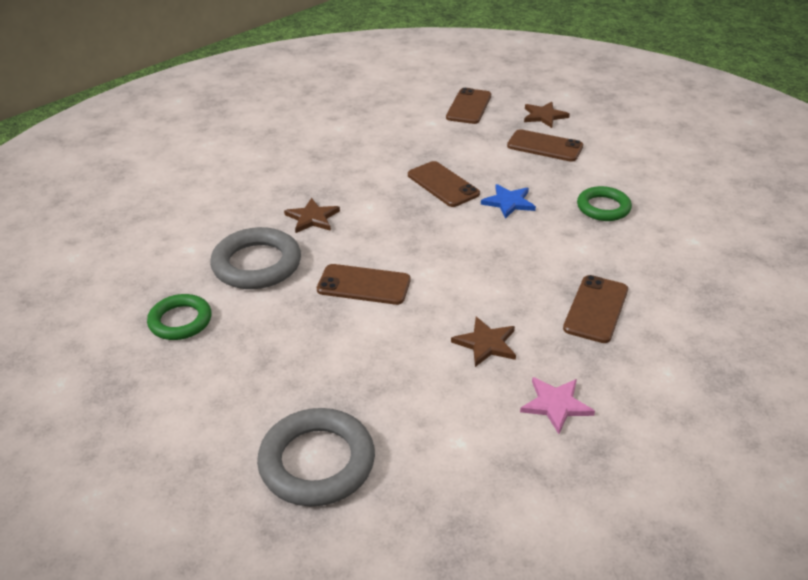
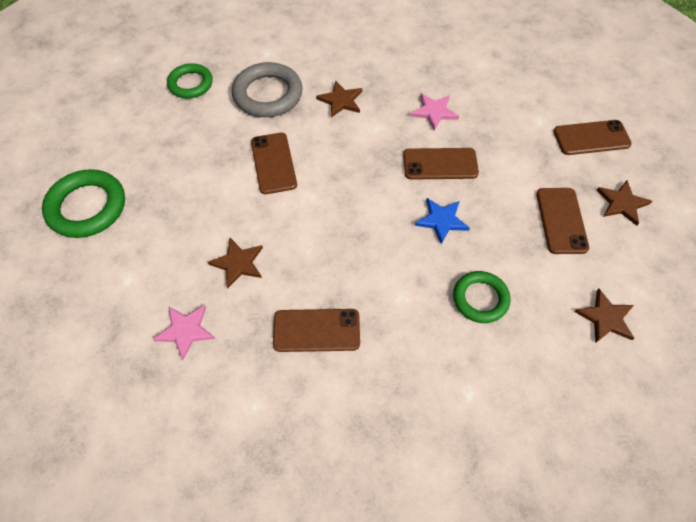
camera: 65 degrees right, 20 degrees up
grey ring [257,408,375,506] -> green ring [42,169,125,238]
brown phone [408,161,480,207] -> brown phone turned 60 degrees clockwise [403,148,479,180]
none -> pink star [410,93,459,130]
none -> brown star [575,289,634,343]

